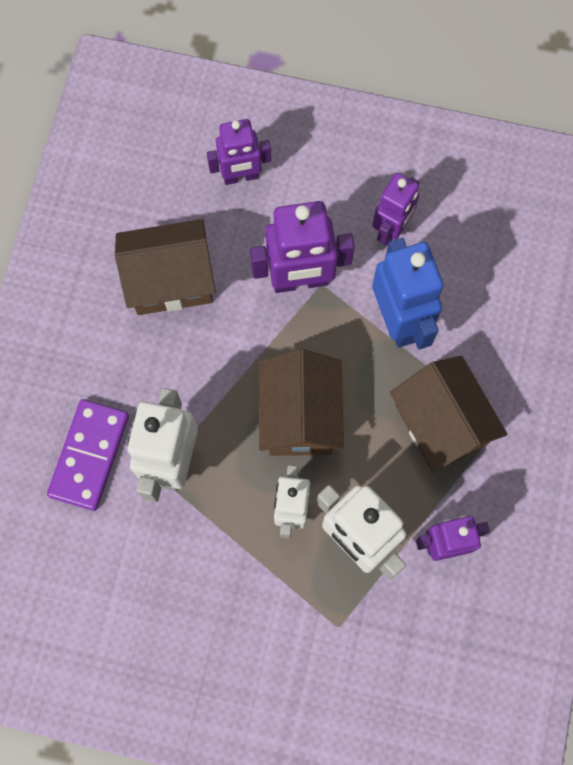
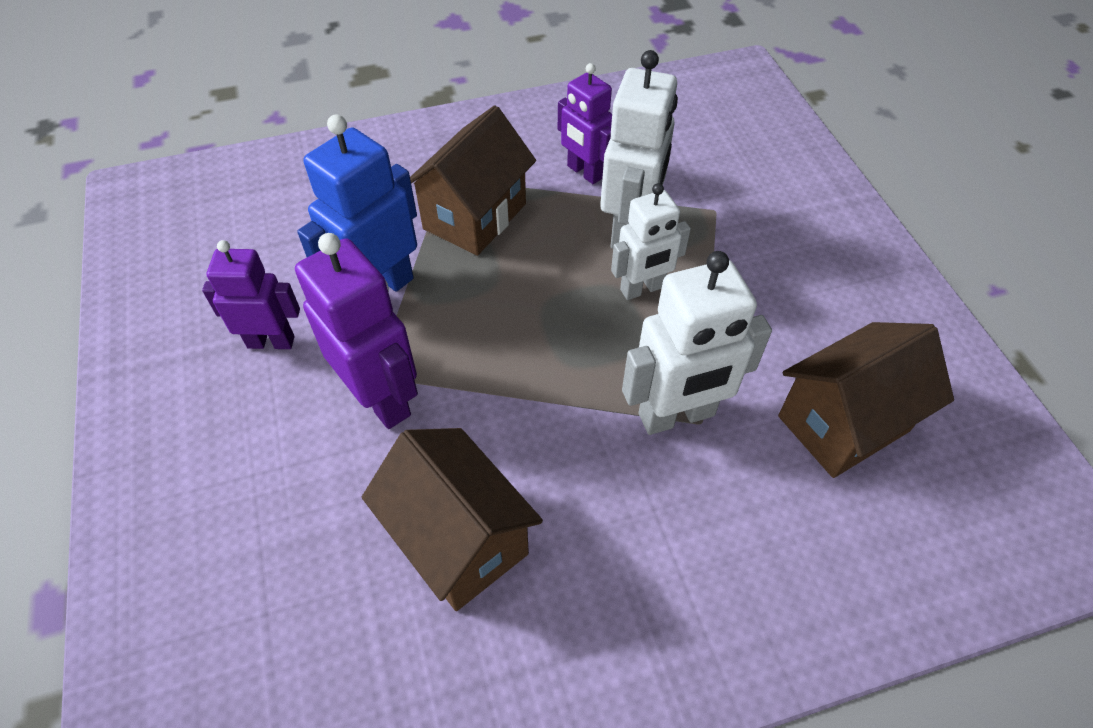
camera: 120 degrees left, 20 degrees down
purple domino [47,399,129,511] -> none
purple robot [207,119,271,185] -> none
brown house [259,349,344,456] -> brown house moved to [778,322,954,478]

